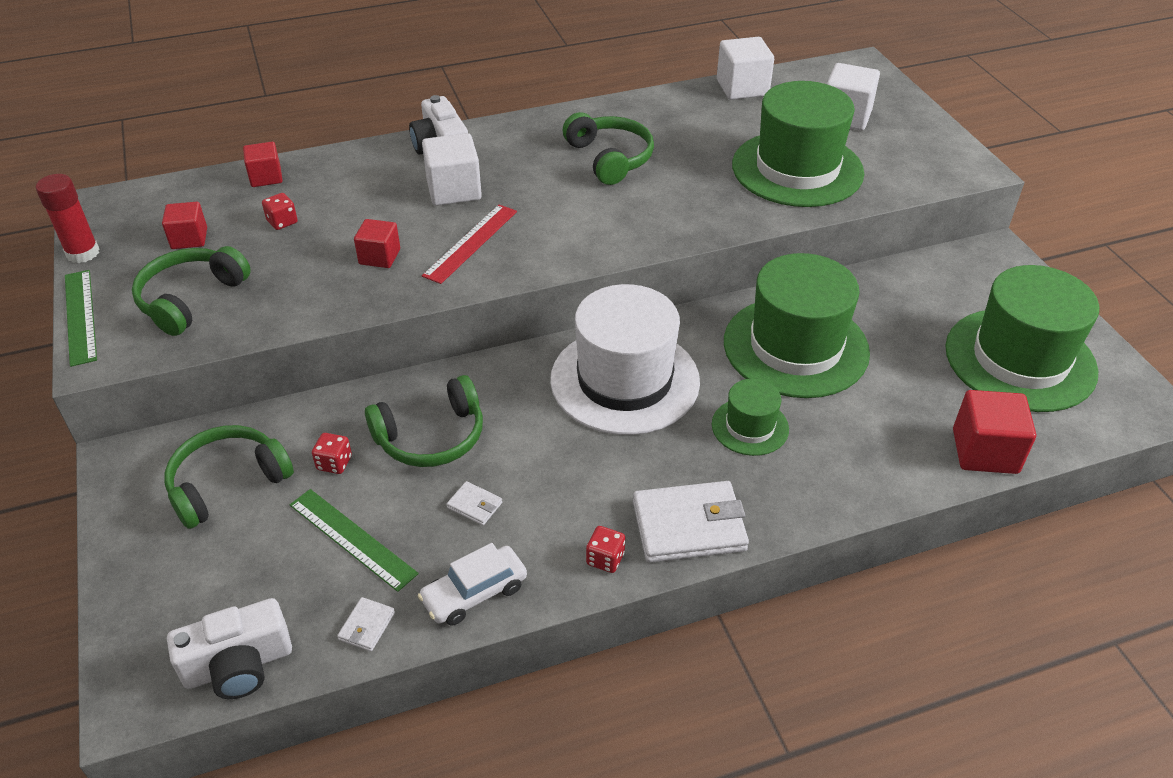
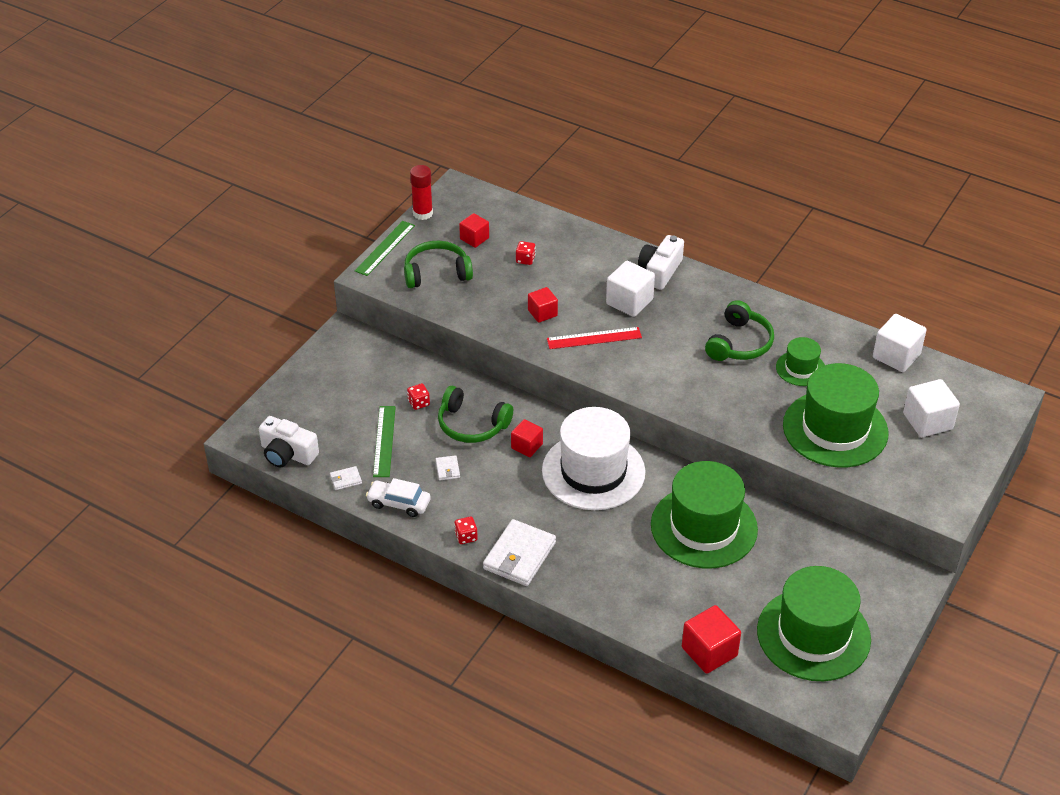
camera: 50 degrees right, 0 degrees up
green headphones [165,425,294,529] -> none
red cube [243,142,283,187] -> red cube moved to [511,419,543,457]
white wallet [633,481,749,563] -> white wallet turned 75 degrees clockwise [483,519,556,586]
green hat [712,379,789,456] -> green hat moved to [776,337,825,386]

